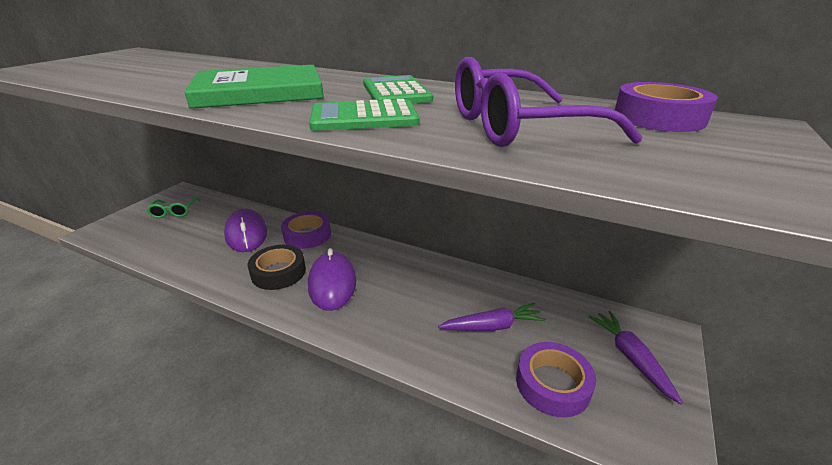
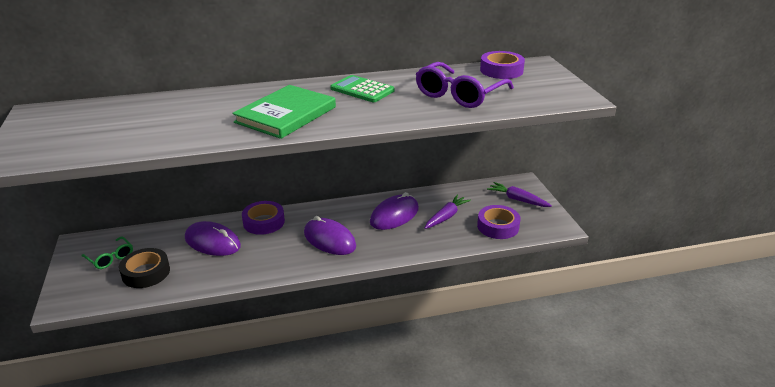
camera: 40 degrees left, 0 degrees up
black tape [248,245,306,290] -> black tape moved to [119,248,170,288]
green calculator [309,99,419,131] -> none
none -> purple mouse [370,192,419,230]

